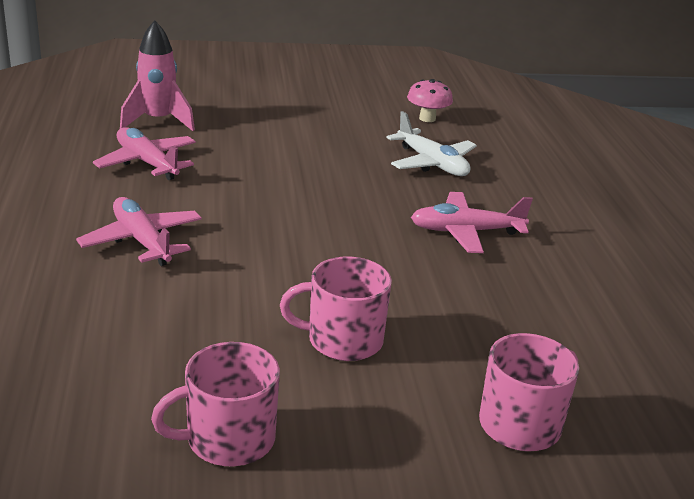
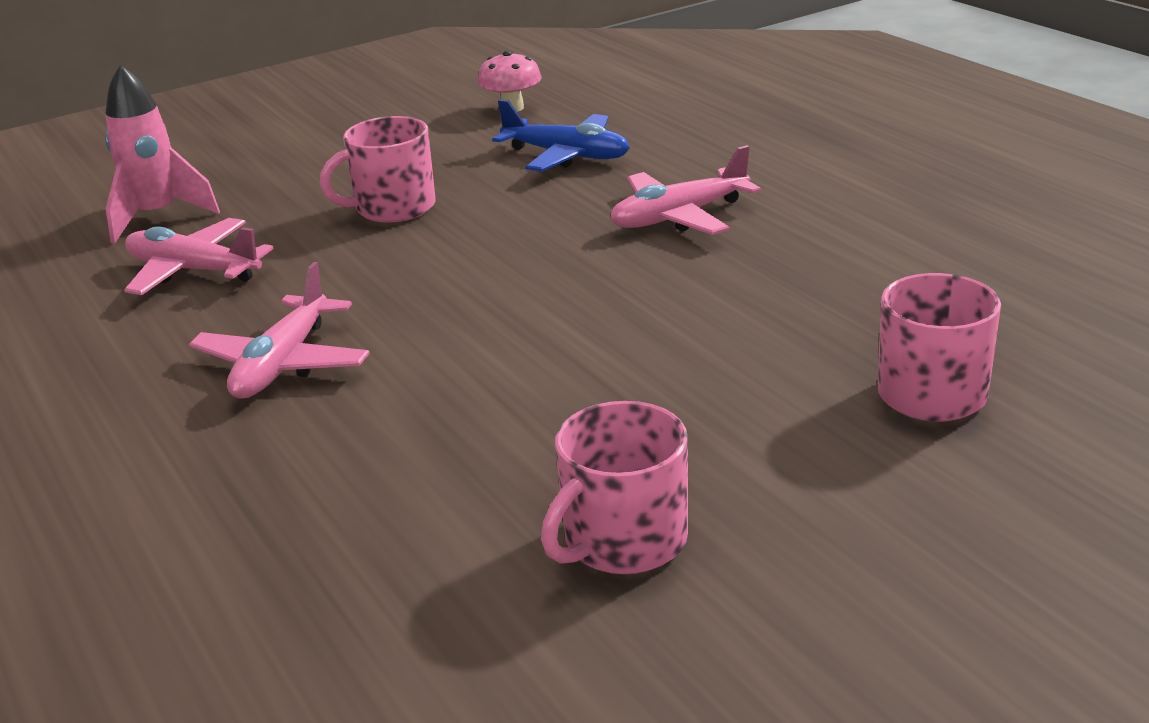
camera: 20 degrees left, 0 degrees up
pink plane [76,197,202,266] -> pink plane turned 105 degrees counterclockwise [189,262,370,399]
pink mug [280,257,392,361] -> pink mug moved to [320,116,436,223]
white plane [386,111,477,176] -> blue plane [492,99,630,171]

